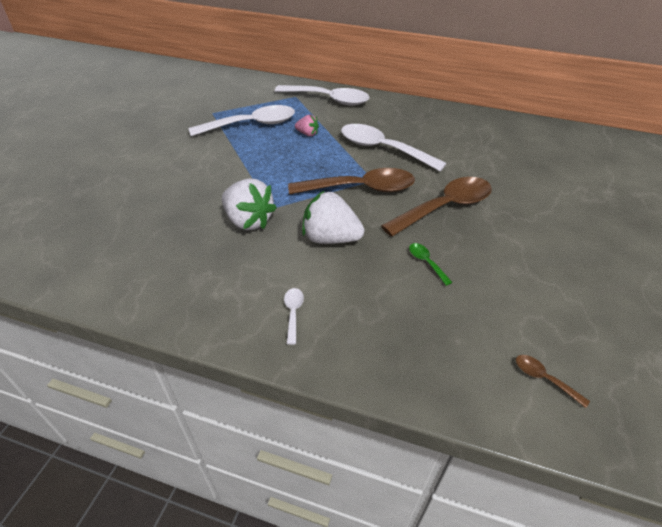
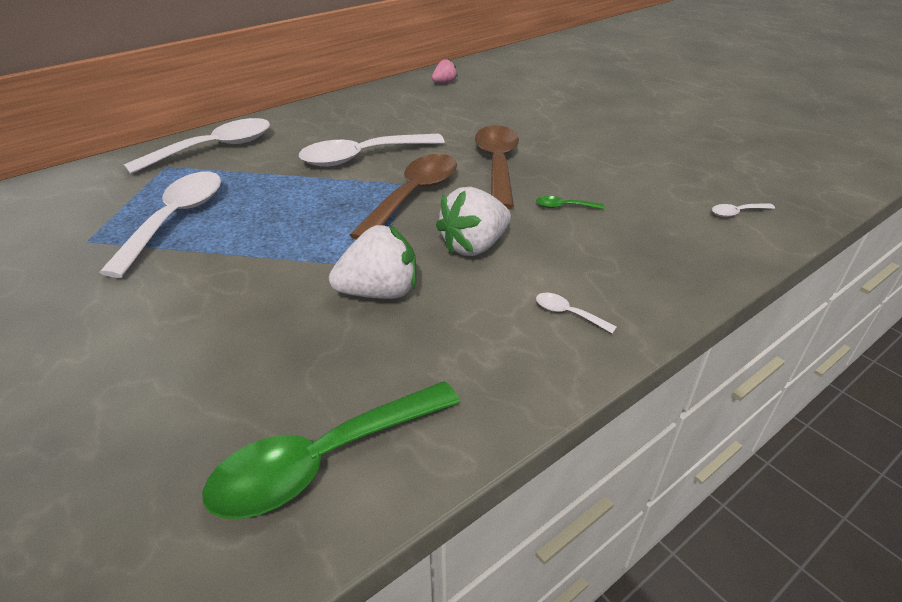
camera: 55 degrees left, 5 degrees down
pink strawberry [295,115,319,136] -> pink strawberry moved to [432,58,458,83]
brown spoon [516,355,590,408] -> white spoon [712,203,775,217]
none -> green spoon [202,381,460,519]

